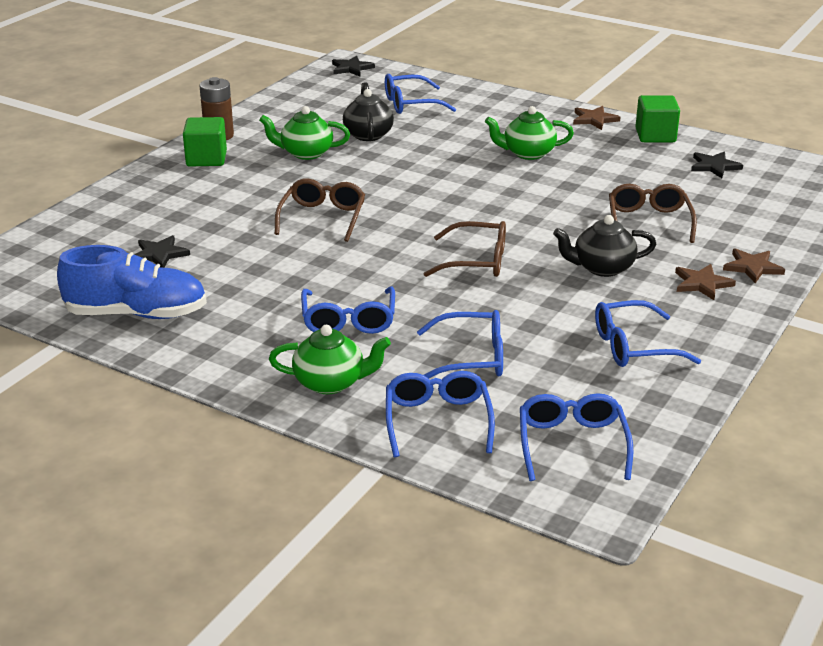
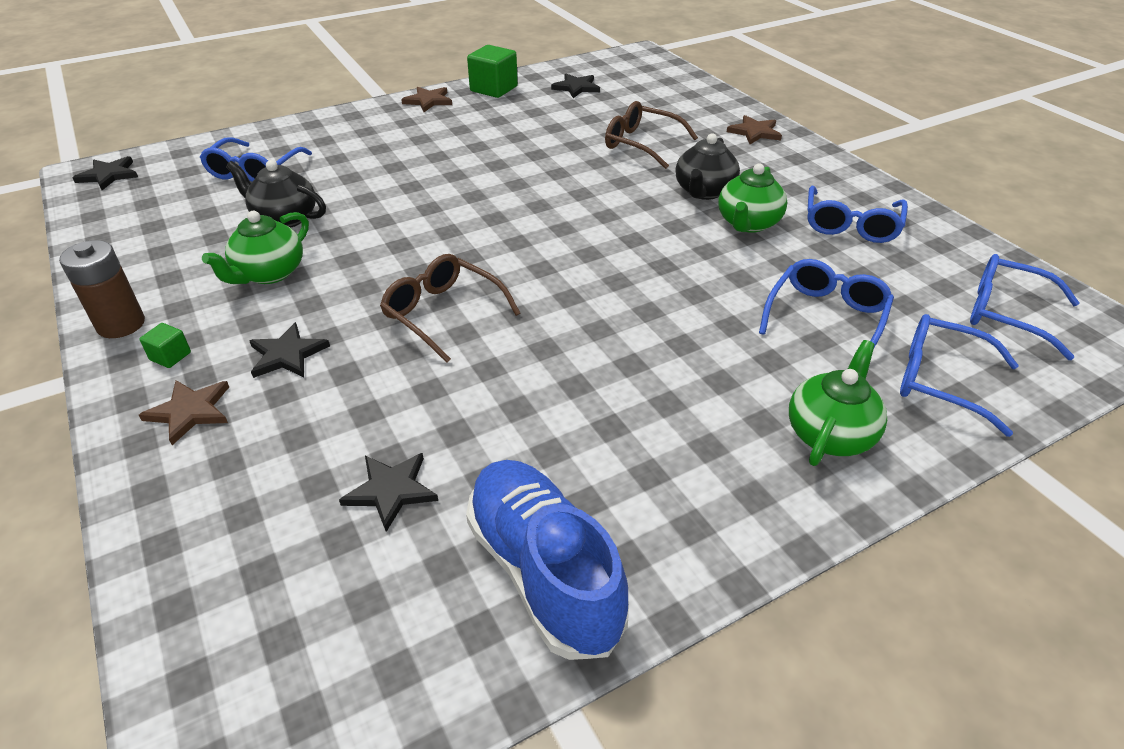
camera: 60 degrees left, 10 degrees up
blue shoe [57,245,207,319] -> blue shoe turned 60 degrees counterclockwise [466,460,629,660]
green cube [183,117,227,167] -> green cube [139,323,191,368], size x0.50
blue glasses [301,287,395,334] -> none
brown glasses [424,221,506,277] -> none
green teapot [485,106,574,160] -> green teapot moved to [718,163,787,233]
brown star [675,264,736,300] -> brown star moved to [139,380,229,445]
none -> black star [249,322,330,378]

